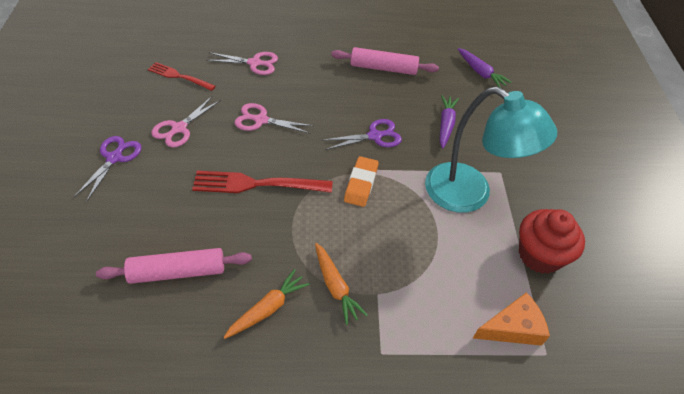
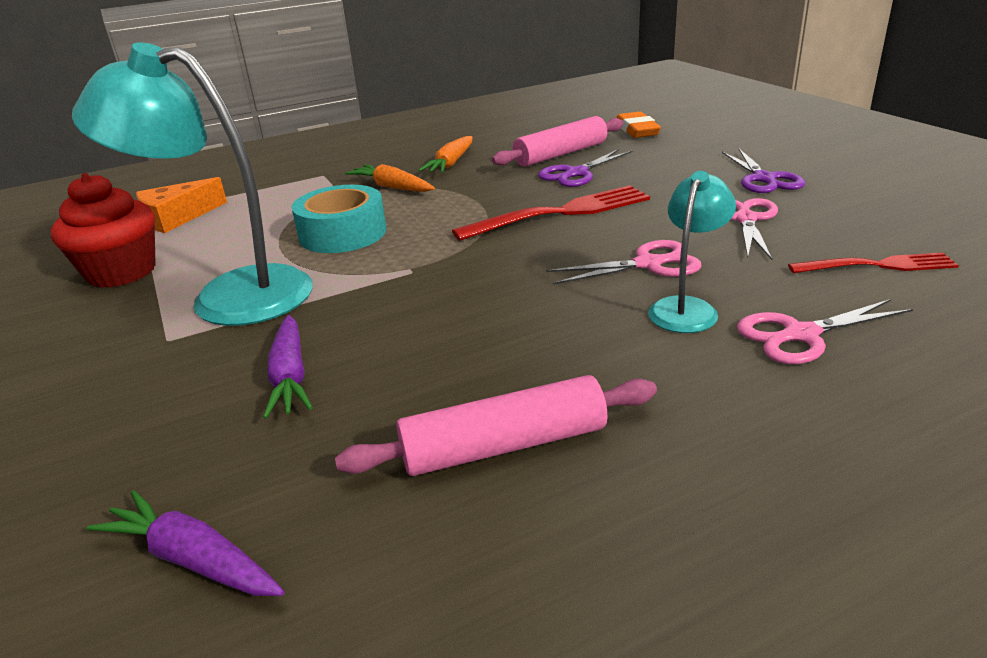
camera: 160 degrees right, 20 degrees down
purple scissors [323,119,402,150] -> purple scissors moved to [538,149,633,187]
orange eraser [344,156,379,207] -> orange eraser moved to [617,112,661,138]
none -> turquoise tape [292,185,386,253]
none -> turquoise lamp [648,171,736,333]

